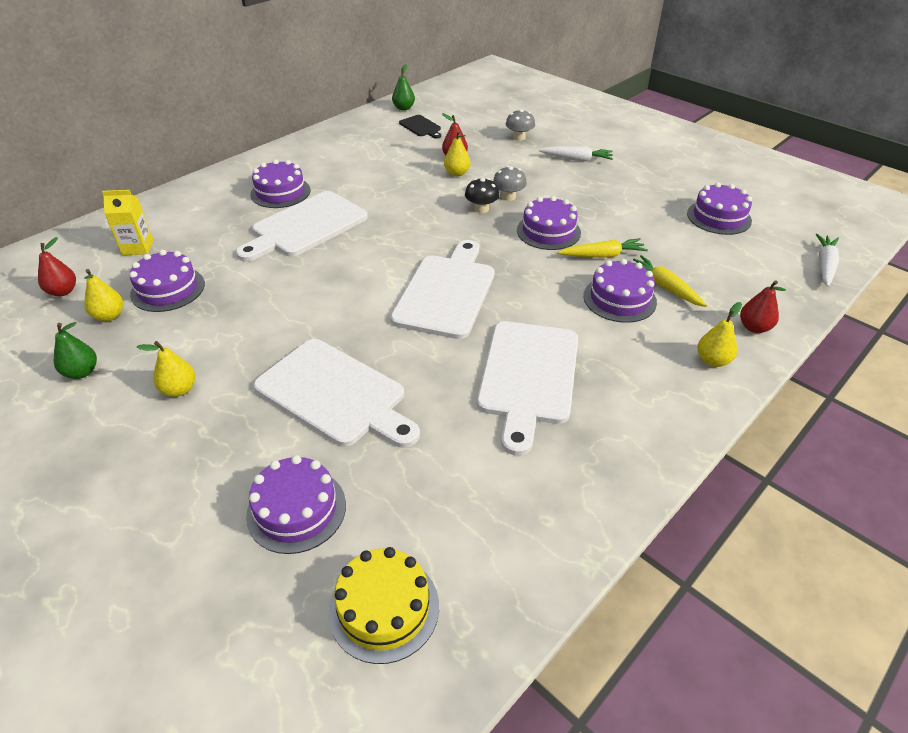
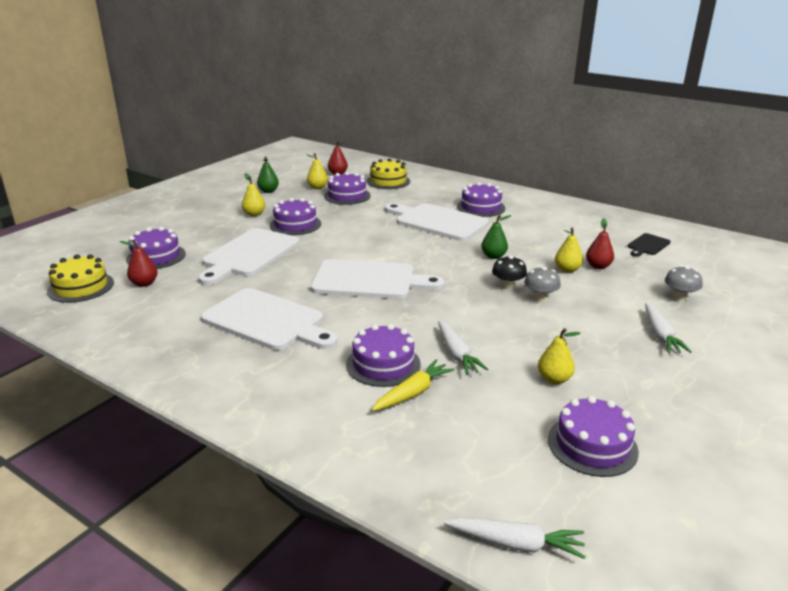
camera: 80 degrees right, 15 degrees down
yellow carton [102,190,153,255] -> yellow cake [366,159,410,189]
green pear [392,64,415,110] -> green pear moved to [481,215,512,259]
white cutting board [477,321,578,456] -> white cutting board turned 150 degrees counterclockwise [201,288,338,350]
purple cake [517,196,581,250] -> purple cake moved to [270,198,321,235]
yellow carrot [558,238,648,258] -> white carrot [438,321,489,375]
yellow pear [697,302,742,367] -> yellow pear moved to [538,328,581,384]
red pear [740,280,786,333] -> red pear moved to [120,240,158,287]

